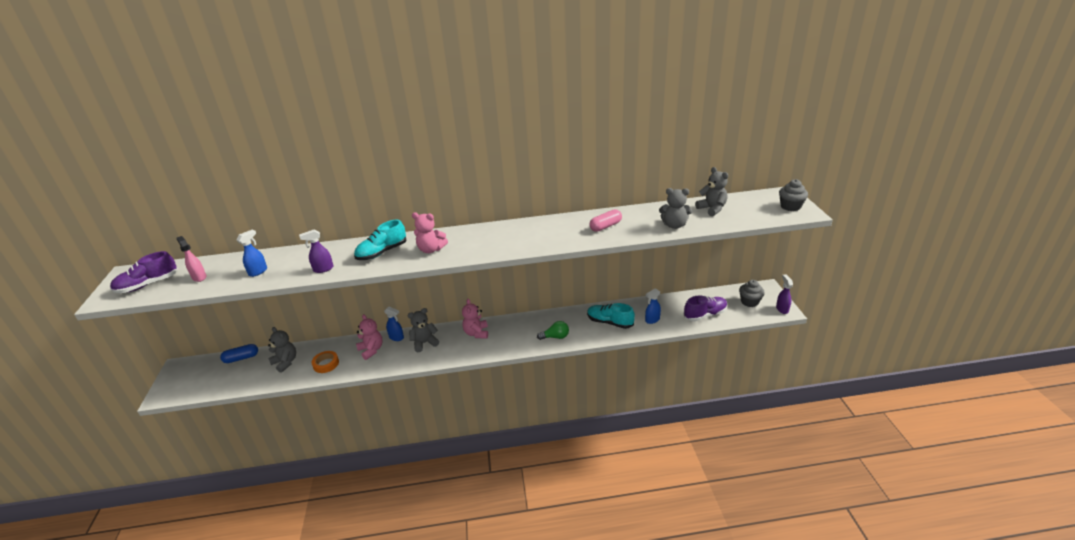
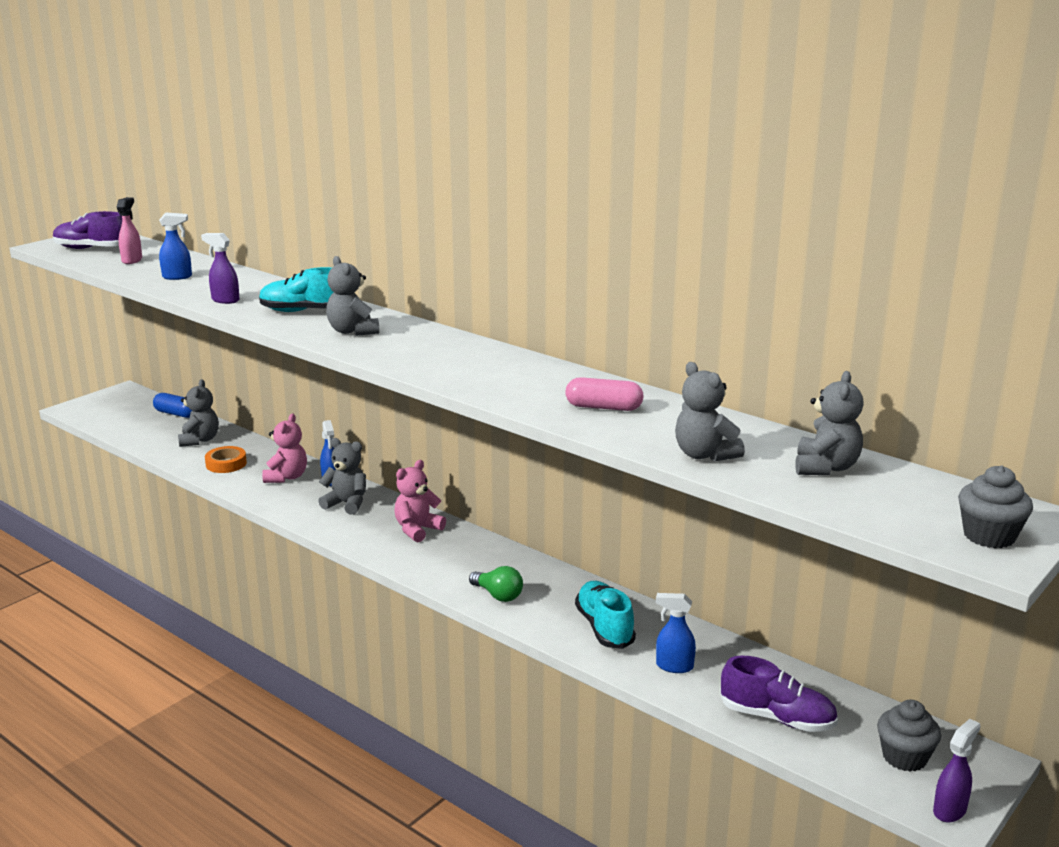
camera: 45 degrees right, 10 degrees down
pink teddy bear [412,212,448,253] -> grey teddy bear [326,256,379,336]

